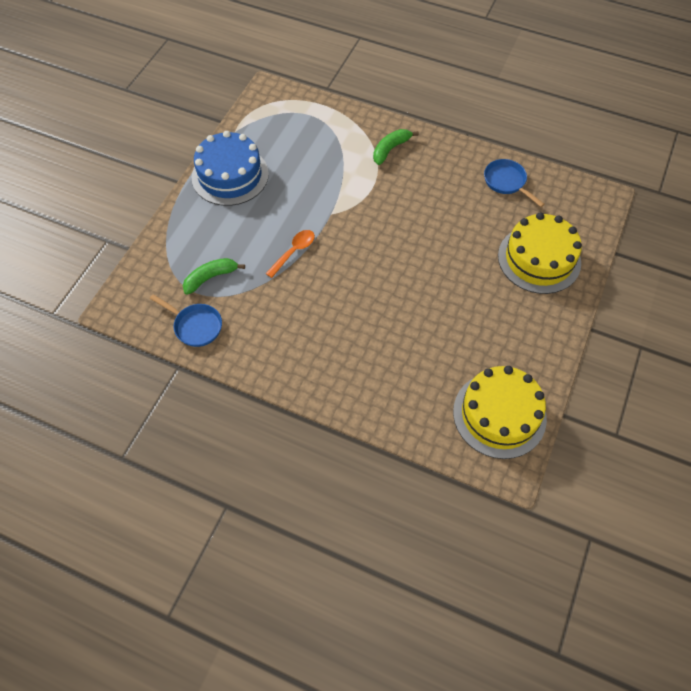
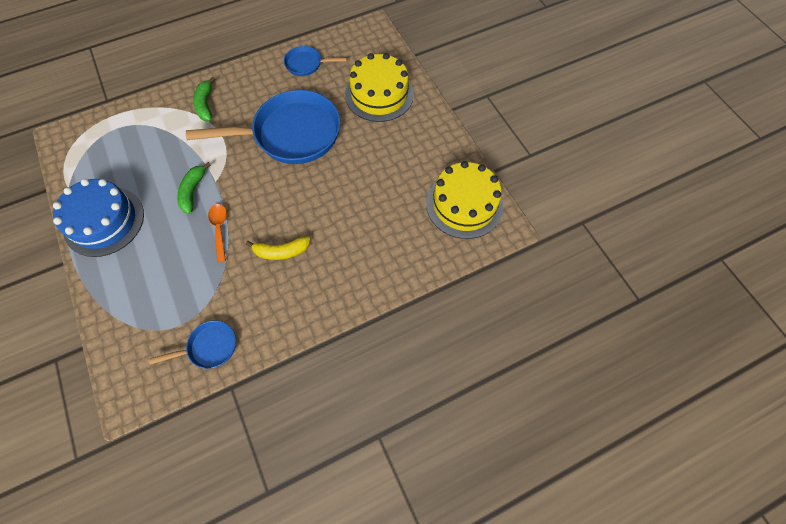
camera: 50 degrees left, 5 degrees up
green banana [183,258,245,295] -> green banana moved to [177,162,211,214]
none -> blue pan [186,90,340,164]
none -> yellow banana [246,236,310,260]

